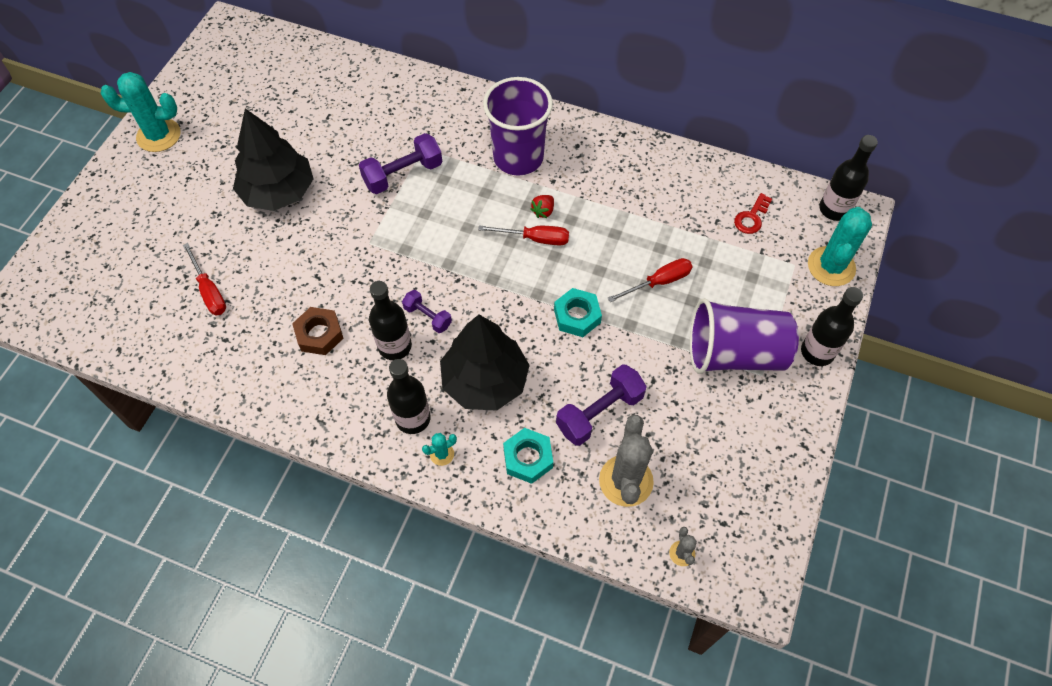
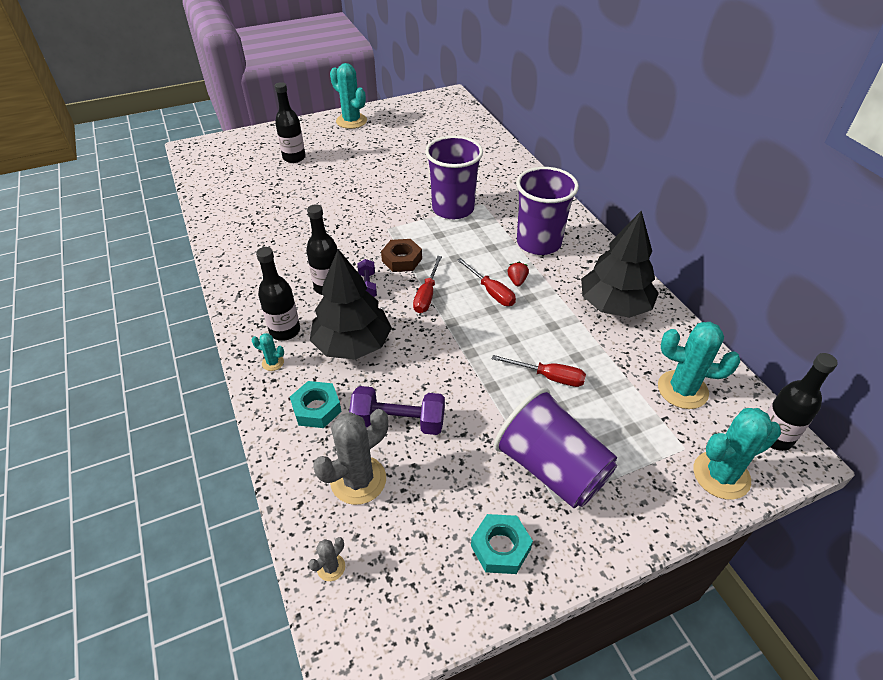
camera: 45 degrees right, 15 degrees down
red screwdriver [183,243,226,315] -> red screwdriver moved to [413,256,442,313]
black tree [233,108,313,211] -> black tree moved to [581,210,659,318]
brown nut [292,307,344,355] -> brown nut moved to [381,239,422,272]
purple dumbbell [359,133,442,194] -> purple cup [425,136,483,219]
red strawberry [530,195,554,218] -> red strawberry turned 105 degrees clockwise [507,262,529,286]
turquoise nut [554,288,602,337] -> turquoise nut moved to [471,514,533,574]
red key [734,193,772,234] -> turquoise cactus [658,322,740,409]
black bottle [801,287,863,366] -> black bottle moved to [275,82,306,163]

